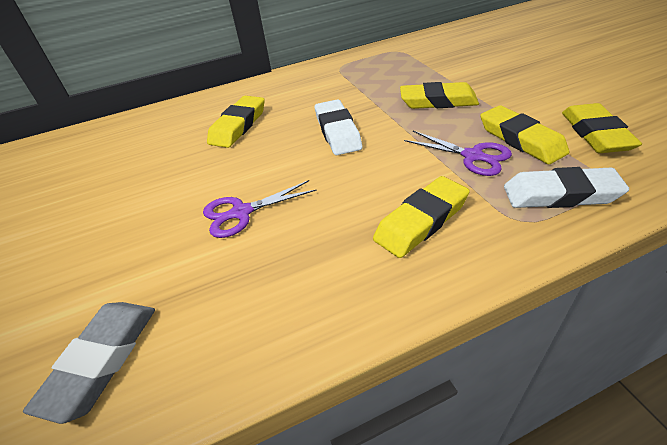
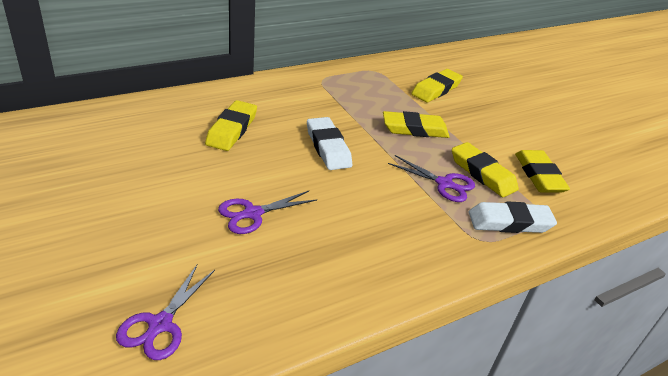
camera: 15 degrees left, 5 degrees down
grey eraser [23,302,155,424] -> purple scissors [116,264,215,360]
yellow eraser [373,176,470,258] -> yellow eraser moved to [411,69,463,102]

